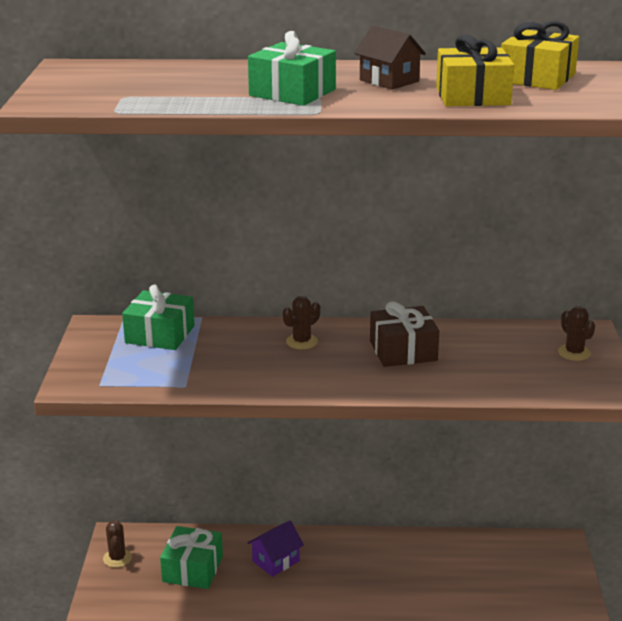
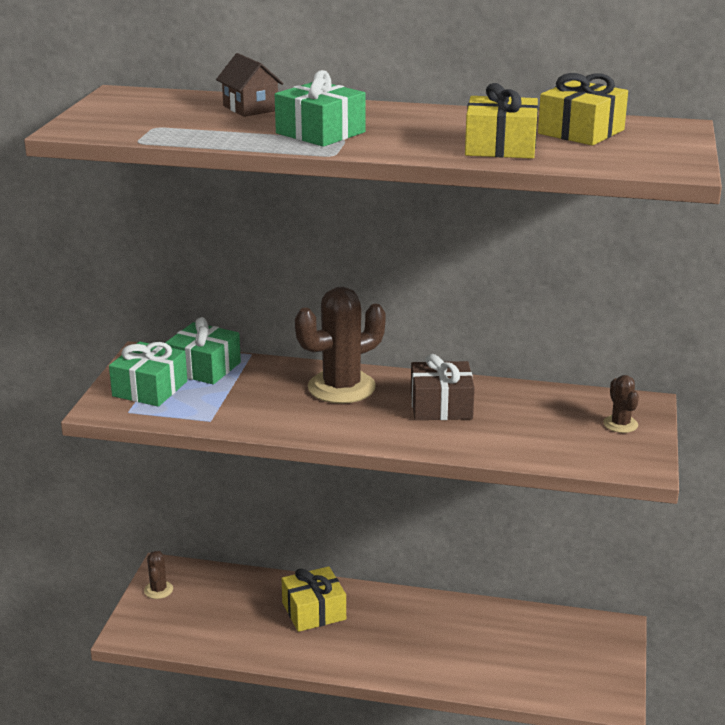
camera: 10 degrees right, 0 degrees up
green gift [160,526,223,589] -> green gift moved to [109,342,187,407]
purple house [248,520,304,577] -> yellow gift [281,566,346,632]
brown cactus [283,296,320,349] -> brown cactus [295,287,386,404], size x2.09
brown house [354,25,426,90] -> brown house moved to [216,53,284,117]

